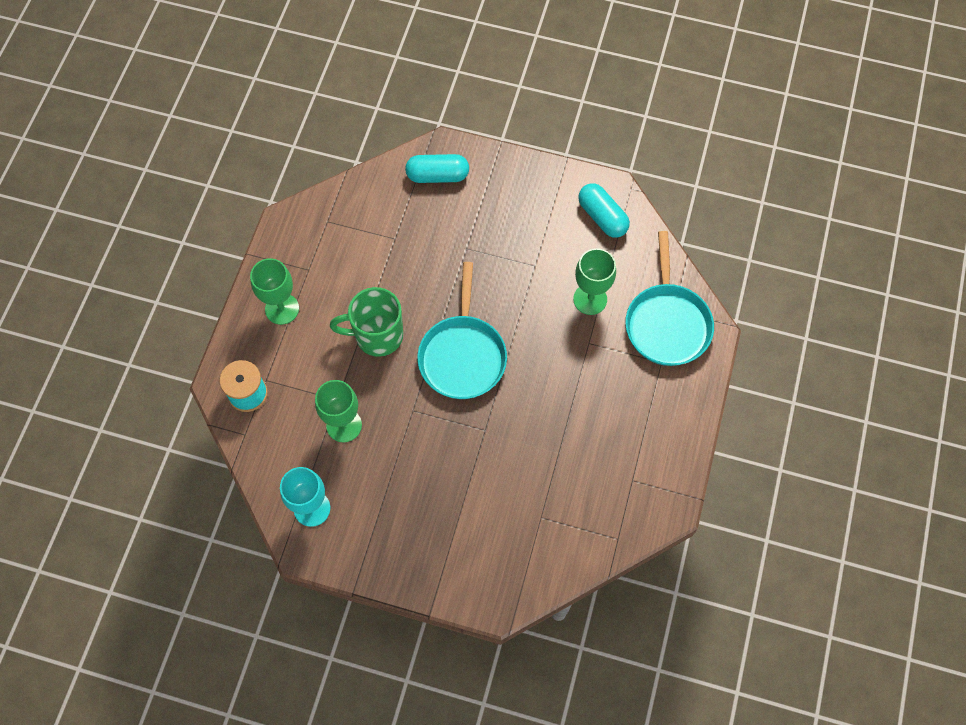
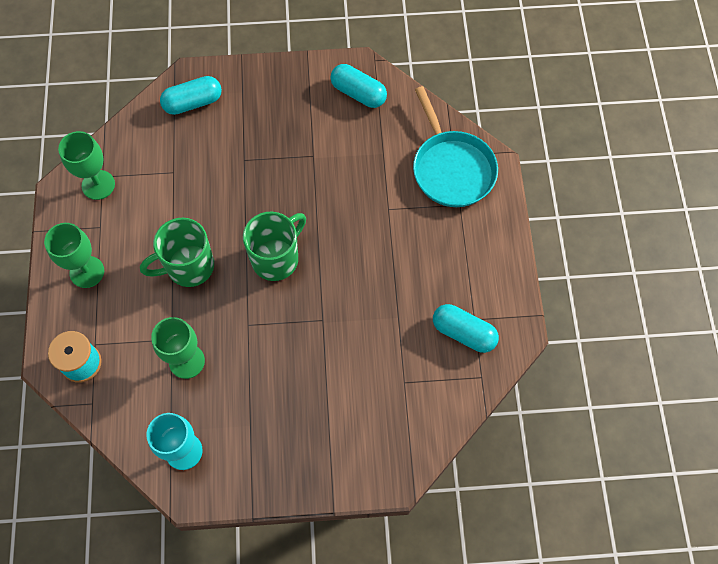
camera: 20 degrees left, 0 degrees up
turquoise pan [417,262,507,399] -> green mug [243,212,306,281]
green goblet [573,248,616,315] -> green goblet moved to [58,131,115,200]
none -> turquoise capsule [433,304,499,353]

